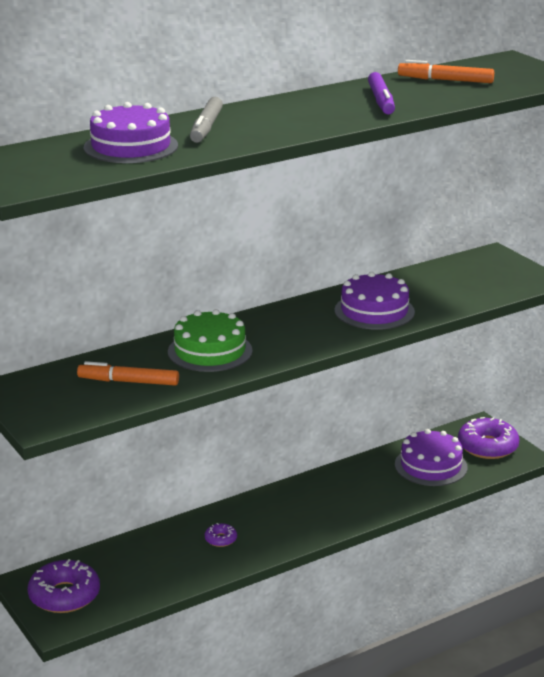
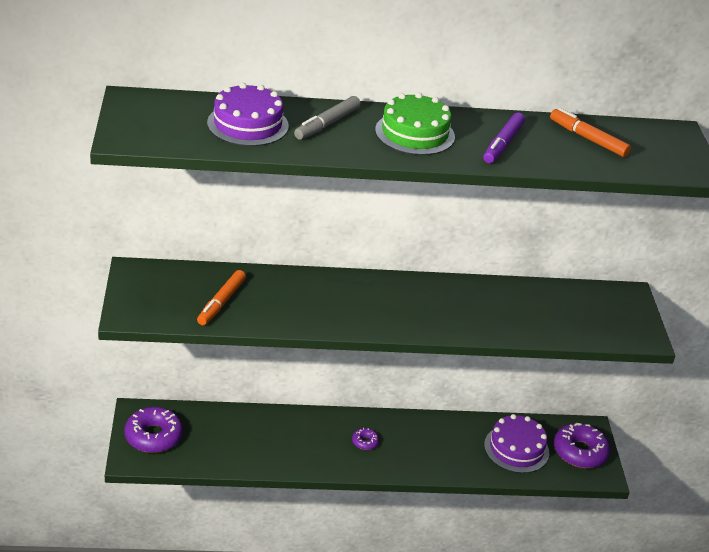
camera: 25 degrees right, 10 degrees up
orange marker [77,361,179,386] -> orange marker turned 105 degrees counterclockwise [197,270,246,325]
green cake [168,309,252,372] -> green cake moved to [375,93,455,155]
purple donut [205,523,237,547] -> purple donut moved to [352,428,379,450]
purple cake [335,272,415,330] -> none

